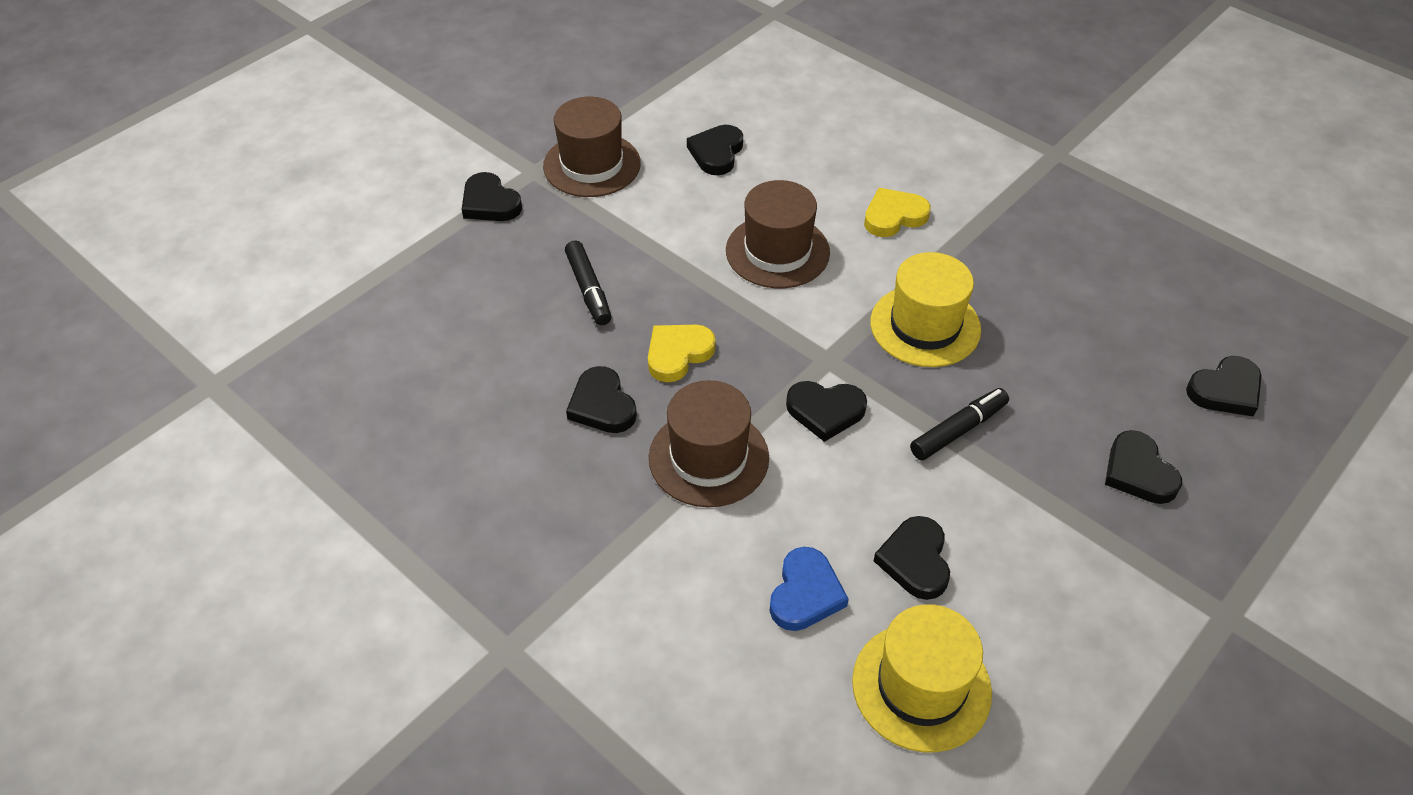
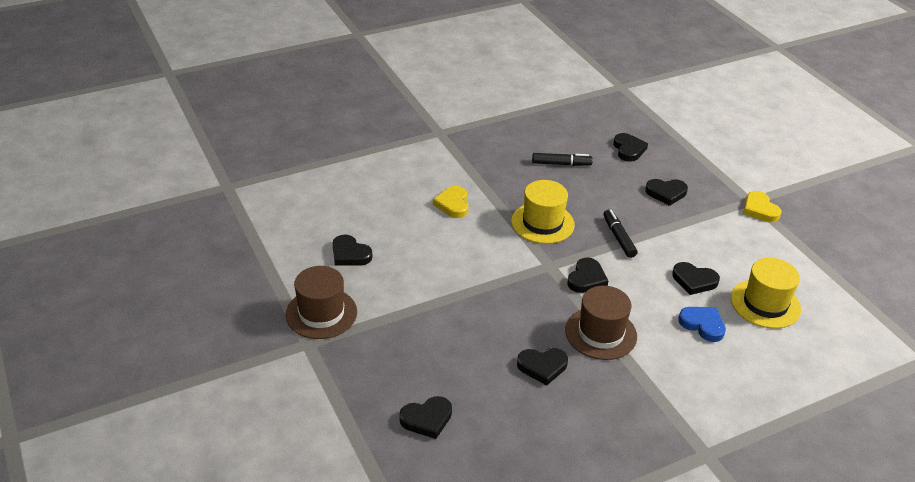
camera: 70 degrees left, 10 degrees down
black heart [462,172,522,221] -> black heart moved to [399,396,452,439]
black marker [565,241,611,325] -> black marker moved to [532,153,593,166]
yellow heart [648,325,716,382] -> yellow heart moved to [743,191,781,222]
brown hat [726,180,830,288] -> none

